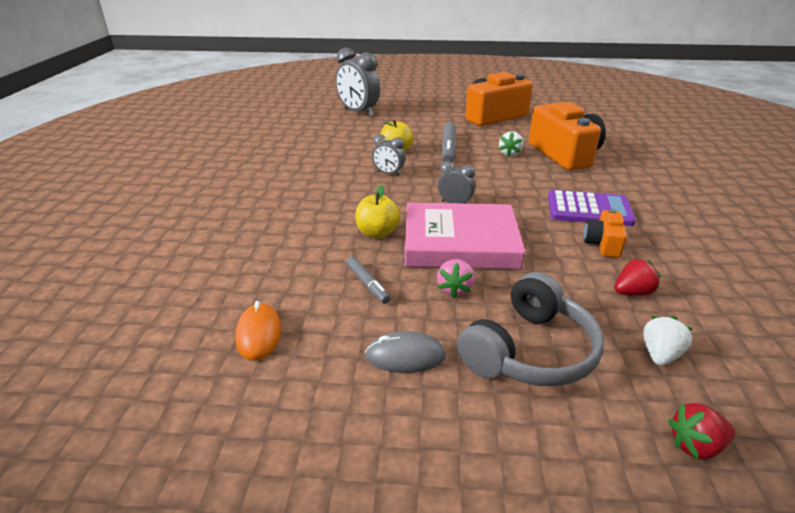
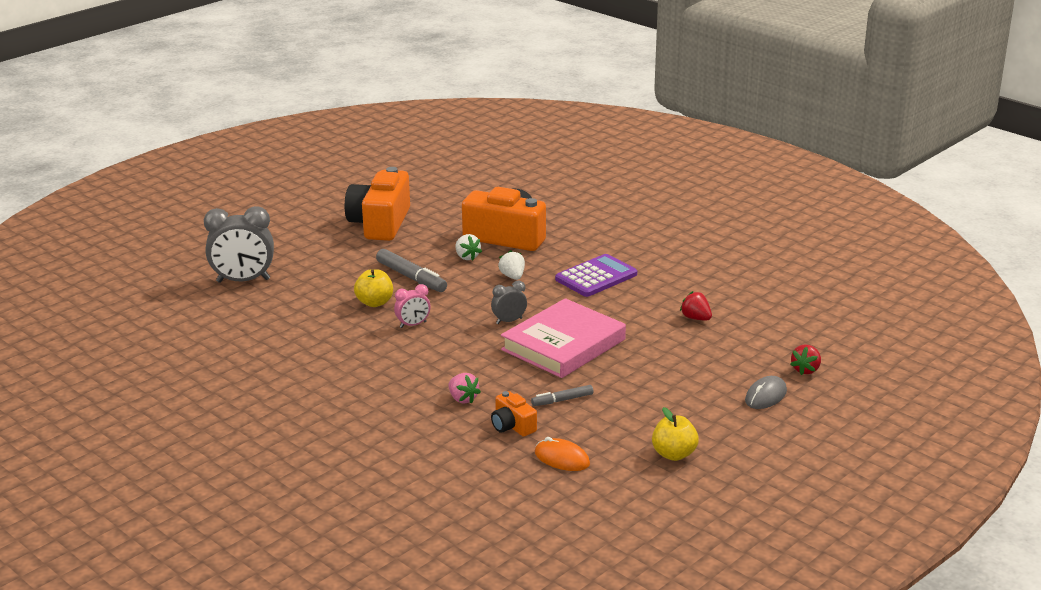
camera: 50 degrees left, 5 degrees down
grey marker [346,256,391,304] -> grey marker turned 150 degrees clockwise [531,385,593,406]
yellow apple [355,185,400,238] -> yellow apple moved to [652,407,699,461]
grey mouse [365,331,446,373] -> grey mouse moved to [745,376,787,409]
grey clock [372,134,405,176] -> pink clock [394,284,431,328]
pink strawberry [437,259,475,298] -> pink strawberry moved to [448,373,481,404]
grey headphones [457,272,604,386] -> none
orange camera [584,209,627,258] -> orange camera moved to [491,391,537,437]
red strawberry [614,258,661,296] -> red strawberry turned 60 degrees counterclockwise [680,291,712,320]
white strawberry [643,316,693,366] -> white strawberry moved to [498,250,525,280]

